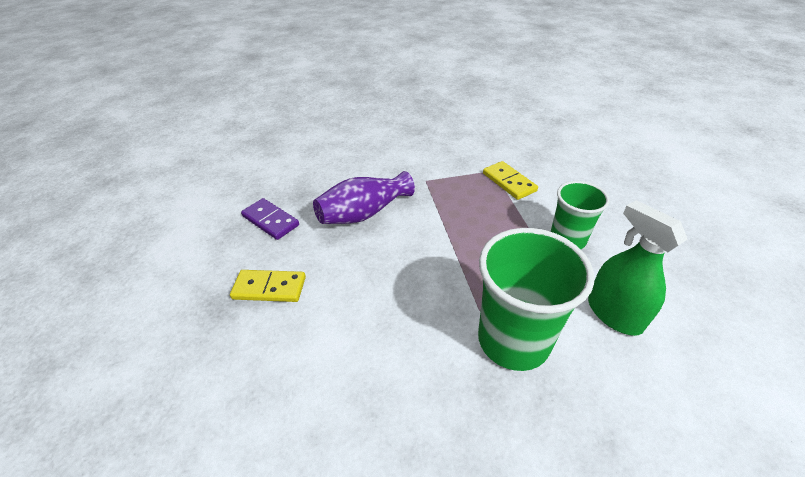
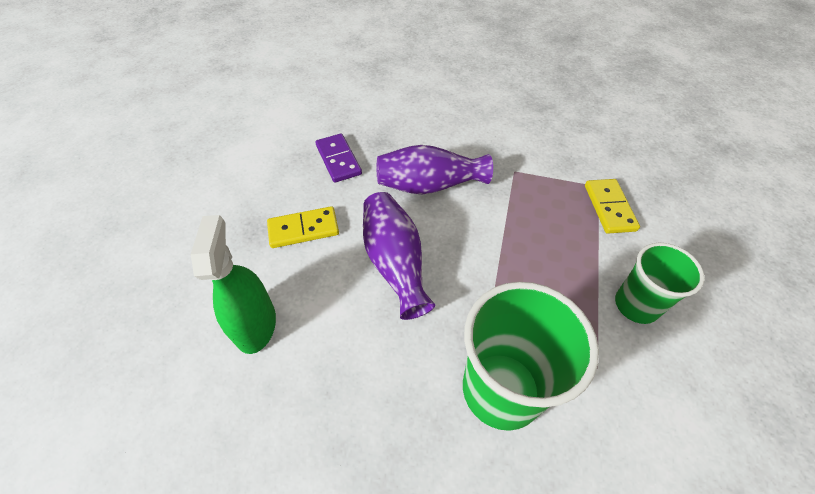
camera: 25 degrees right, 10 degrees up
yellow domino [230,270,306,302] -> yellow domino turned 45 degrees counterclockwise [267,206,339,248]
green spray bottle [588,200,688,336] -> green spray bottle moved to [191,215,276,354]
none -> purple vase [363,192,435,320]

